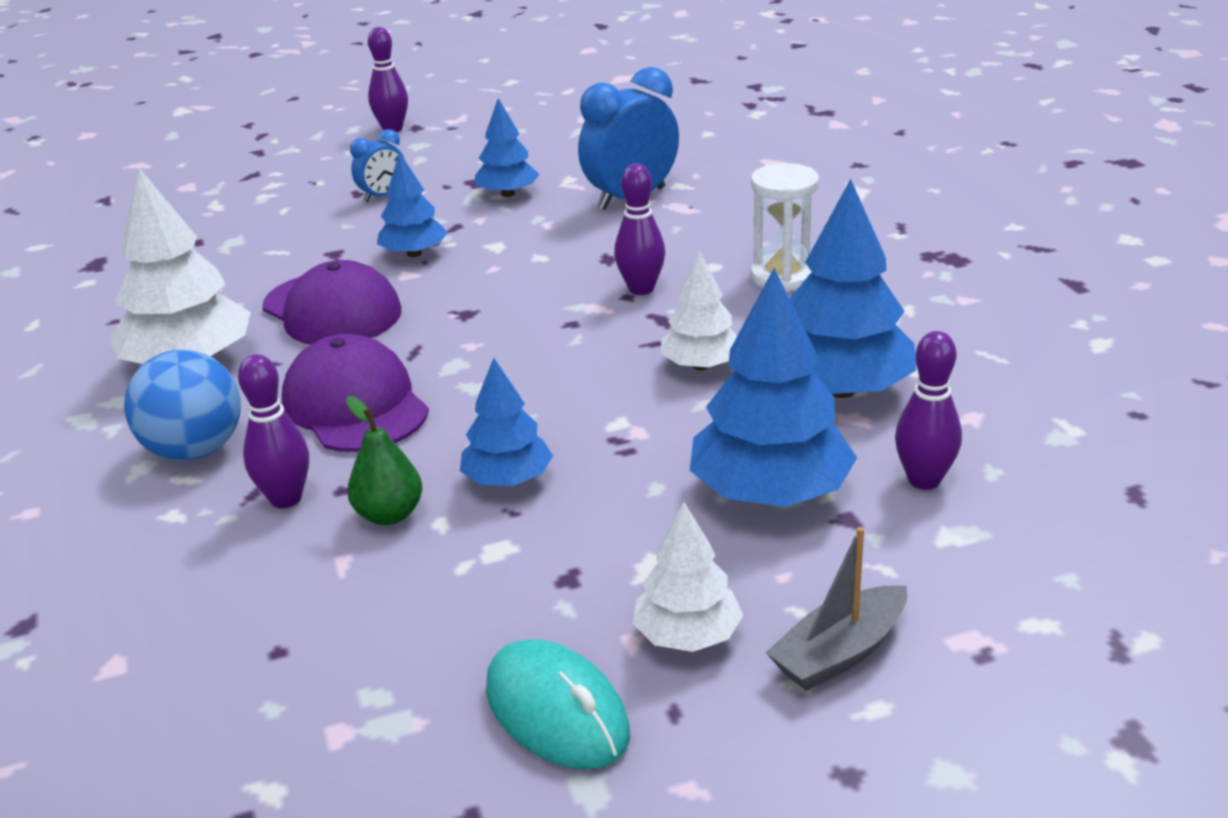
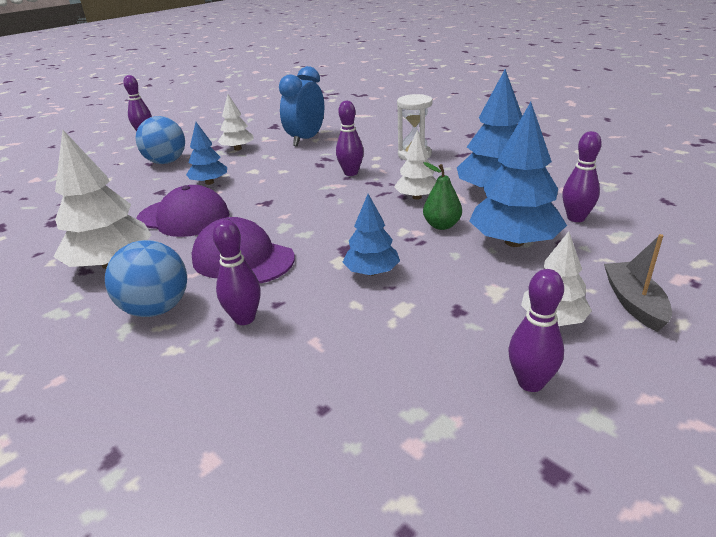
camera: 25 degrees left, 0 degrees up
green pear [346,396,422,525] -> green pear moved to [423,162,462,230]
blue clock [350,129,405,202] -> blue ball [136,116,185,164]
blue tree [475,98,539,197] -> white tree [218,94,254,151]
turquoise mouse [486,639,630,770] -> purple bowling pin [509,269,564,392]
grey boat [766,527,907,691] -> grey boat turned 150 degrees clockwise [604,234,672,332]

